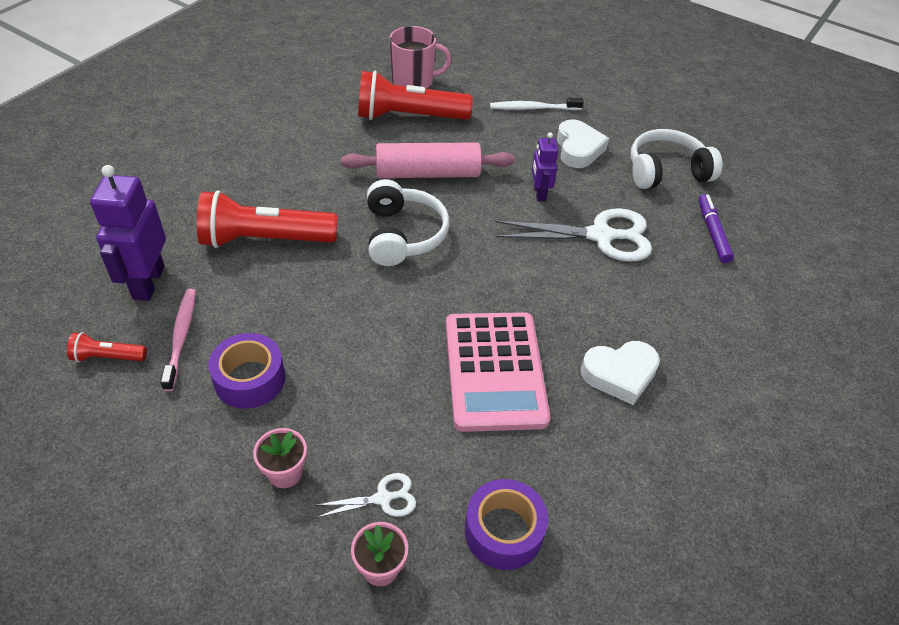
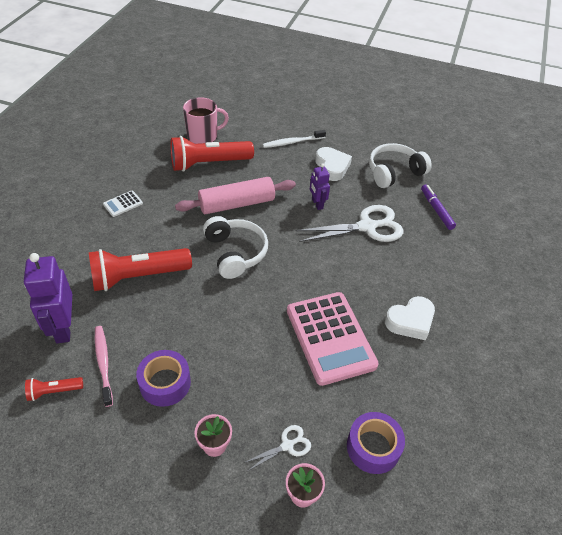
camera: 15 degrees left, 0 degrees up
none -> white calculator [103,191,143,217]

